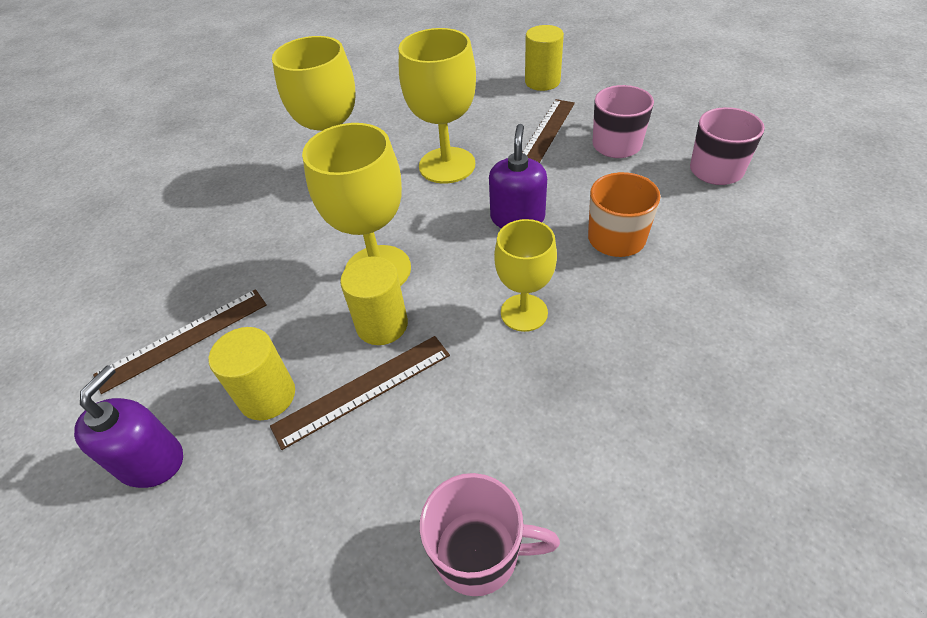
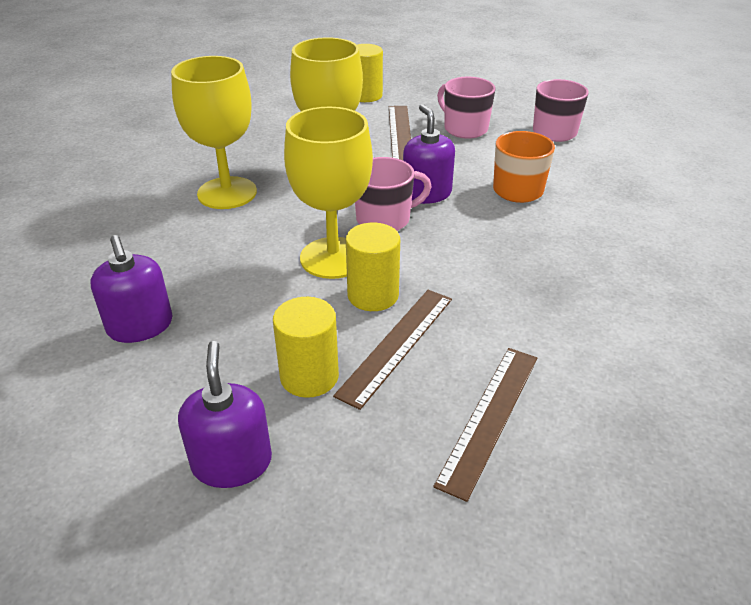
camera: 30 degrees left, 10 degrees down
brown ruler [93,289,267,394] -> brown ruler moved to [433,348,537,502]
pink mug [420,473,560,596] -> pink mug moved to [355,157,432,231]
yellow goblet [494,219,557,332] -> none
none -> purple soap dispenser [90,235,172,343]

